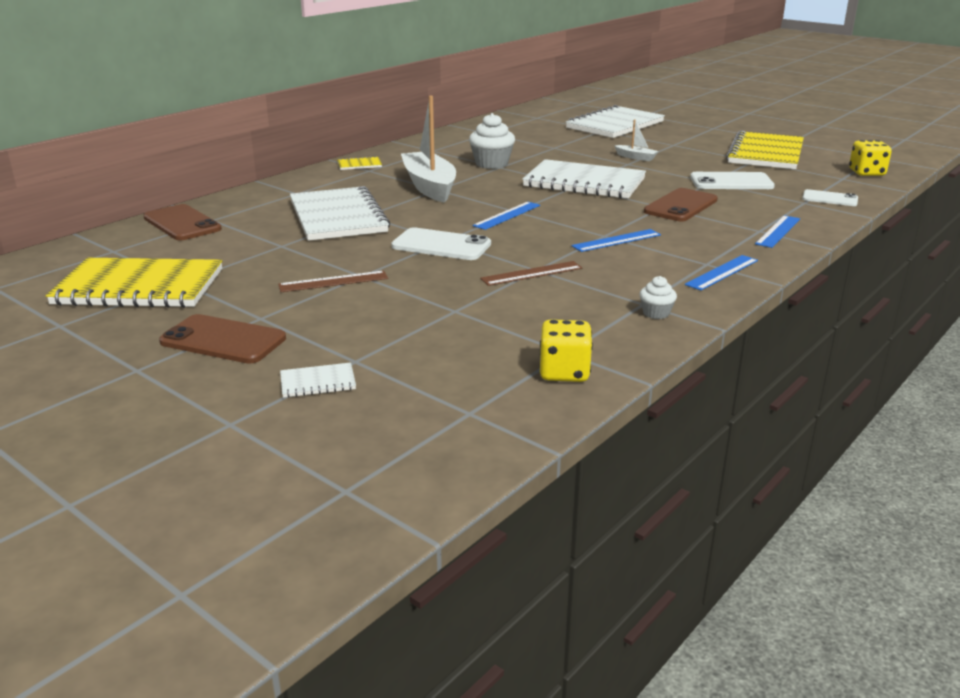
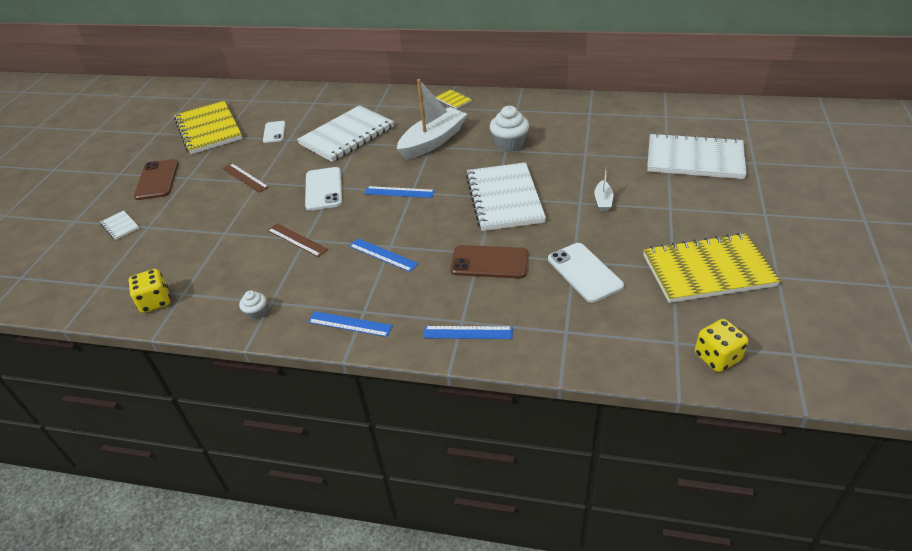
camera: 65 degrees right, 15 degrees up
brown phone [143,204,222,241] -> none
white phone [802,189,858,206] -> white phone moved to [263,121,286,143]

